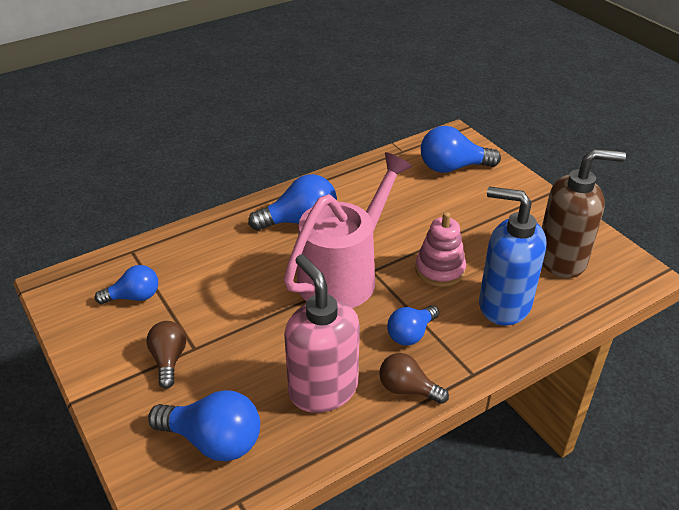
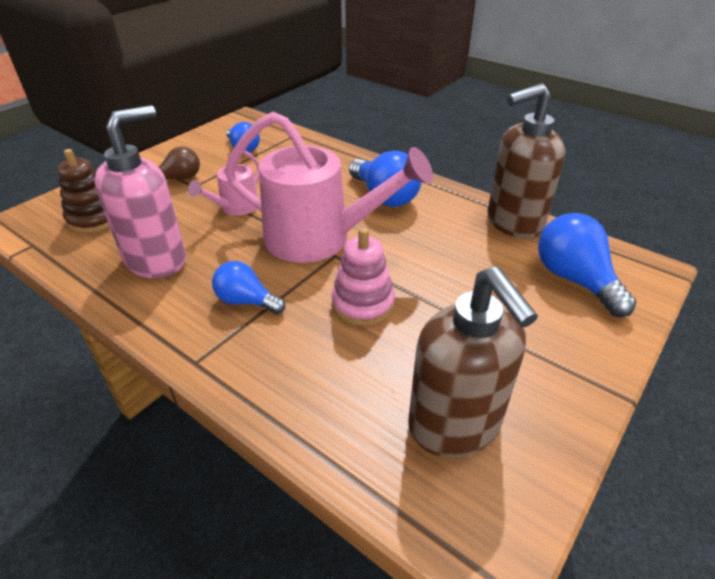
camera: 70 degrees right, 0 degrees up
blue light bulb [148,390,260,461] -> brown stacking toy [57,149,110,234]
brown light bulb [379,353,449,404] -> none
blue soap dispenser [479,186,546,325] -> none
none -> pink watering can [188,150,259,216]
none -> brown soap dispenser [487,83,565,239]

